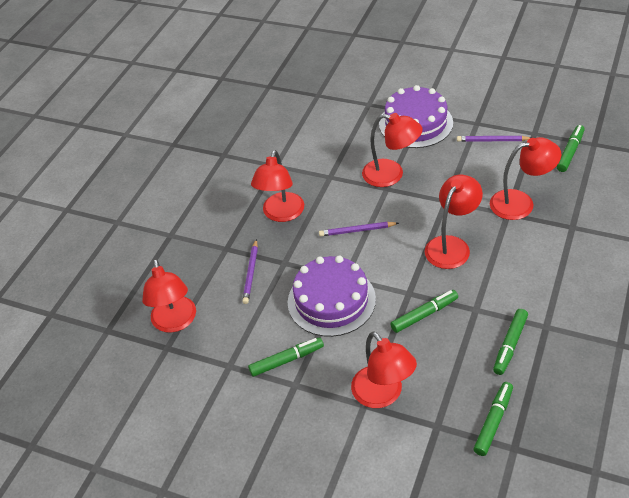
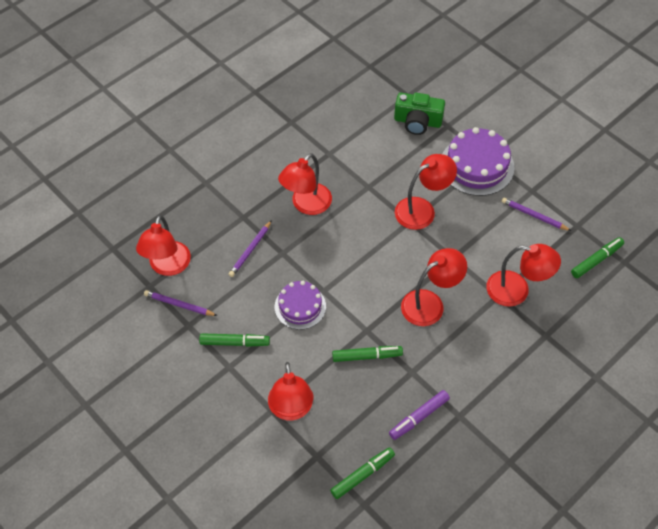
camera: 20 degrees right, 10 degrees up
purple cake [288,256,376,337] -> purple cake [275,281,326,330], size x0.64
purple pencil [319,222,399,236] -> purple pencil moved to [144,290,218,316]
red lamp [362,113,423,187] -> red lamp turned 75 degrees counterclockwise [395,154,457,230]
green marker [493,309,528,375] -> purple marker [389,390,450,440]
none -> green camera [394,93,445,135]

